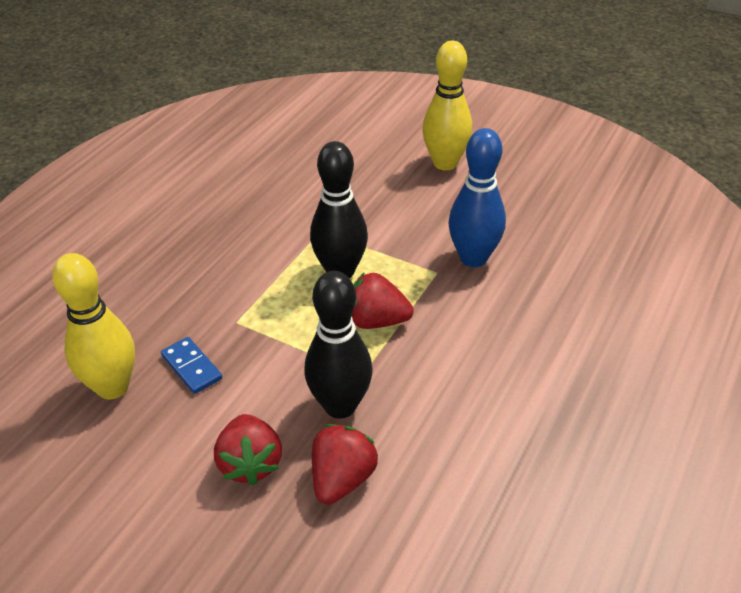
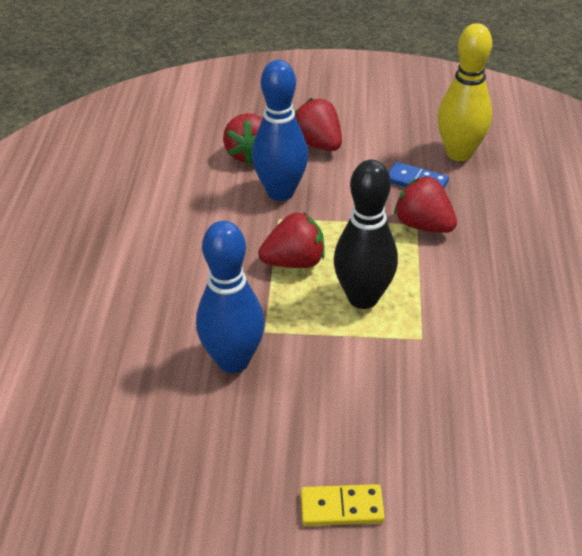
camera: 155 degrees right, 0 degrees up
black bowling pin [304,271,372,419] -> blue bowling pin [252,60,308,201]
yellow bowling pin [423,41,472,170] -> yellow domino [301,484,385,526]
none -> red strawberry [394,176,457,233]

